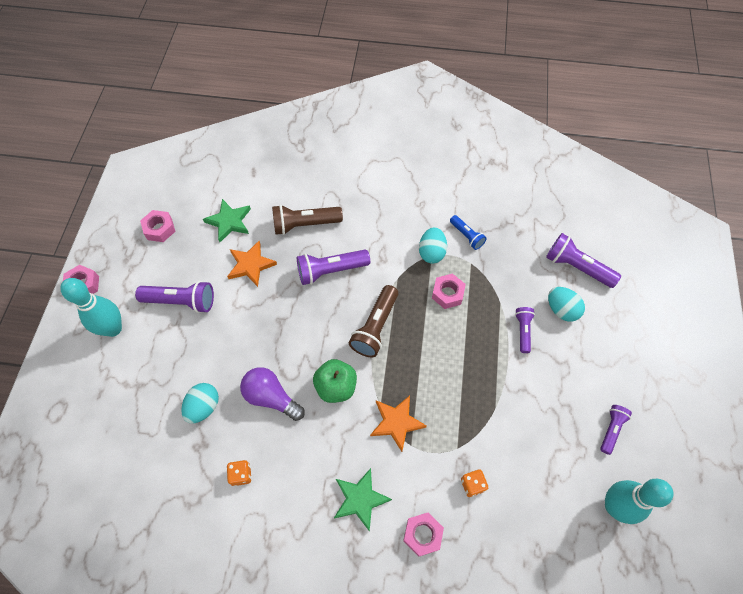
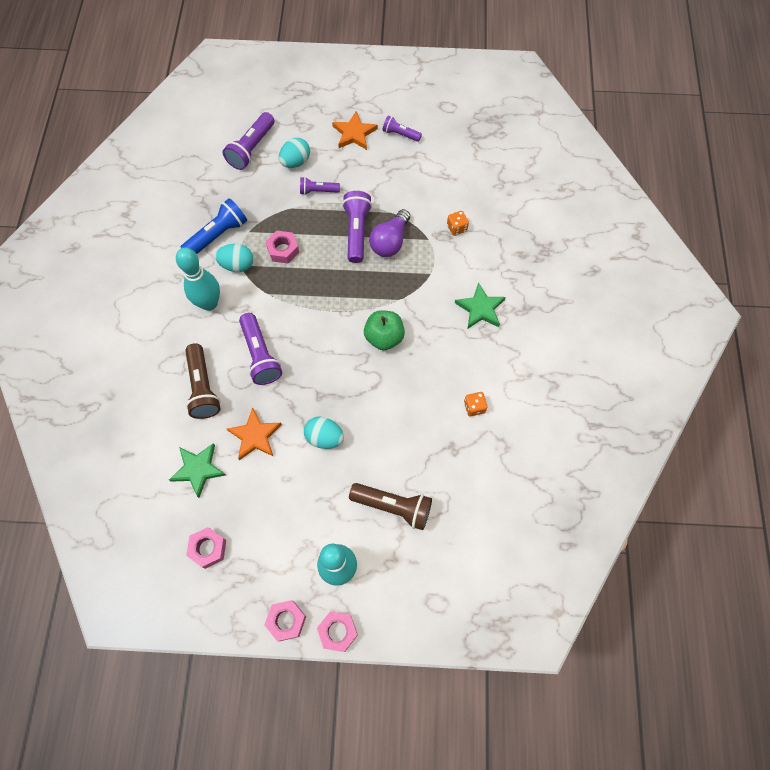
camera: 95 degrees left, 5 degrees up
purple flashlight [135,281,214,313] -> purple flashlight moved to [342,191,372,263]
turquoise egg [181,383,219,423] -> turquoise egg moved to [304,417,344,449]
purple light bulb [240,367,305,421] -> purple light bulb moved to [369,209,410,257]
brown flashlight [349,285,398,358] -> brown flashlight moved to [349,483,432,530]
orange star [370,395,427,452] -> orange star moved to [332,111,378,150]
pink nut [403,512,444,557] -> pink nut moved to [317,611,358,652]
blue flashlight [450,215,487,250] -> blue flashlight [180,198,247,254], size x1.68
turquoise bowling pin [605,479,674,524] -> turquoise bowling pin moved to [176,248,220,311]

